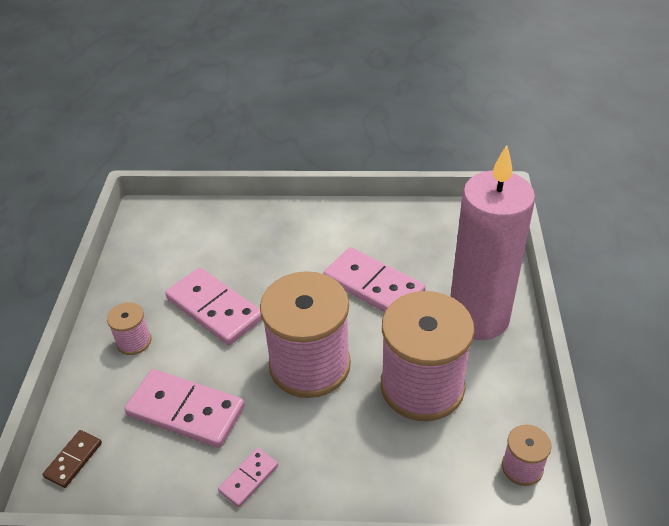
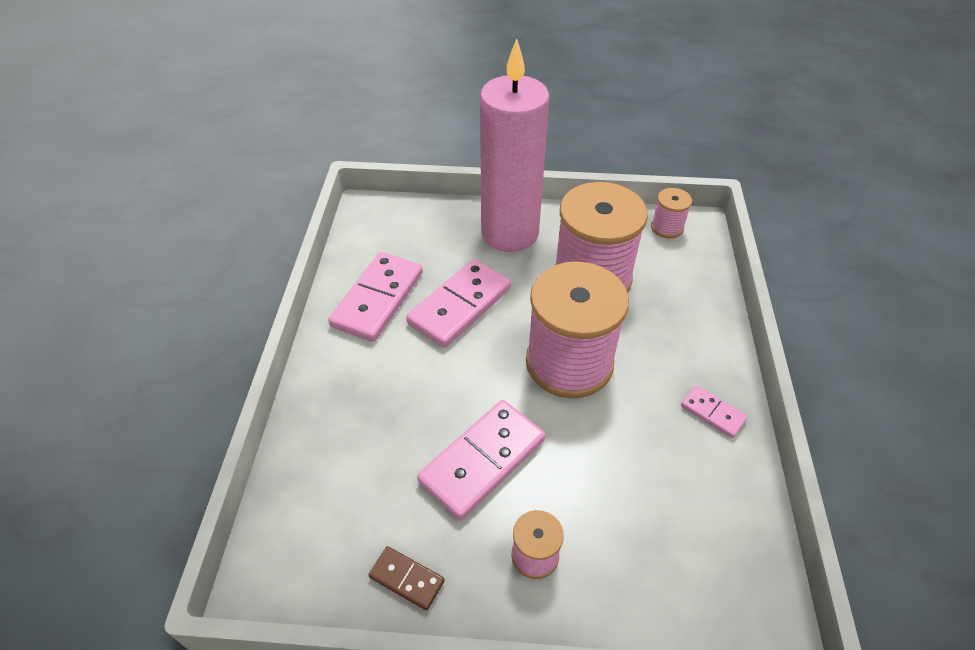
camera: 90 degrees left, 5 degrees up
brown domino [42,430,102,488] -> brown domino moved to [368,546,445,610]
pink domino [124,369,245,448] -> pink domino moved to [328,252,423,342]

